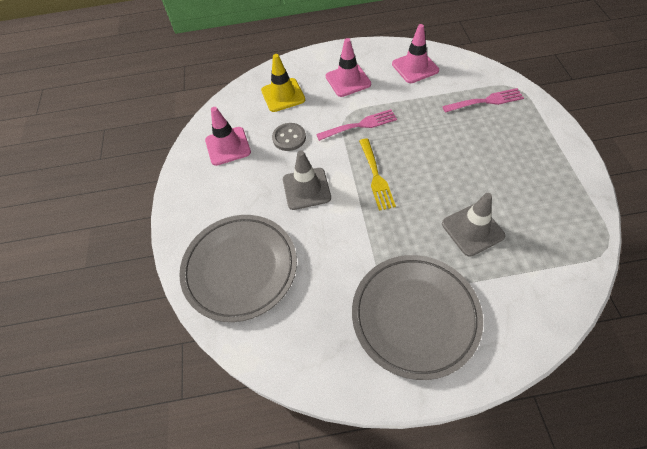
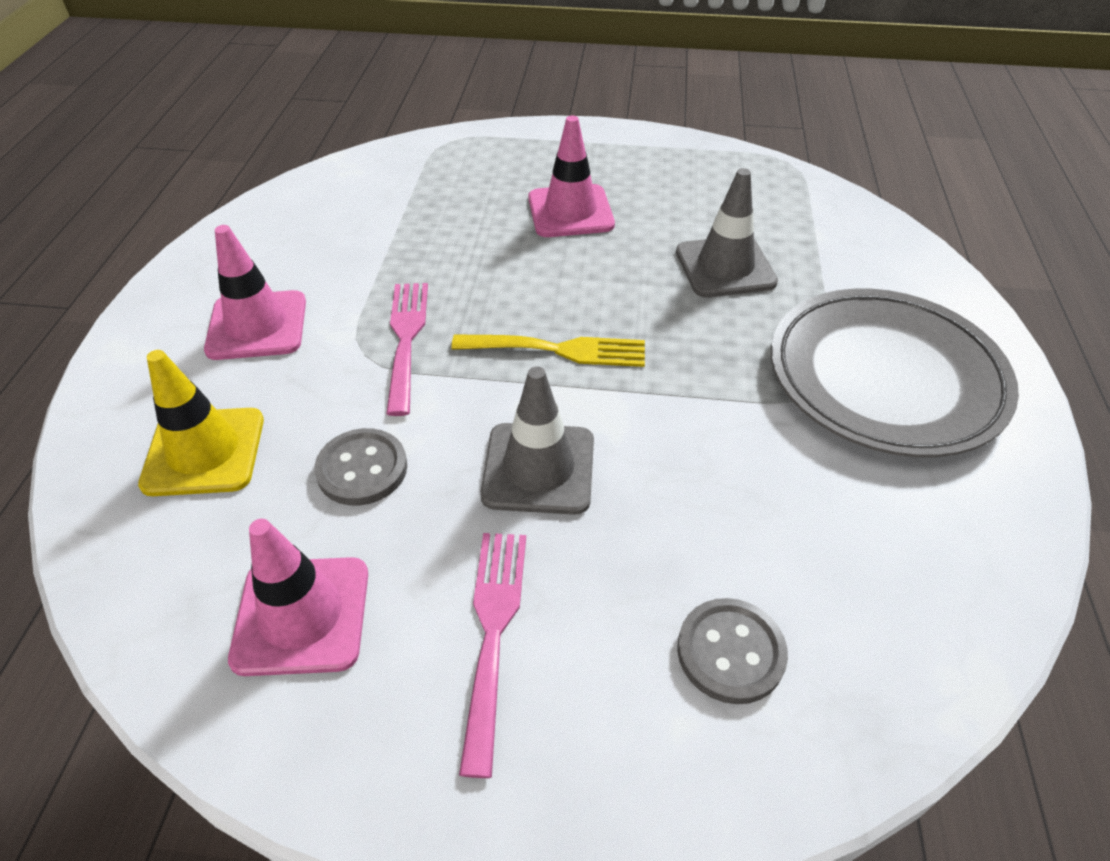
camera: 80 degrees left, 10 degrees down
grey plate [179,215,297,322] -> grey button [677,598,788,704]
pink traffic cone [392,24,439,83] -> pink traffic cone moved to [528,116,615,237]
pink fork [442,88,524,113] -> pink fork moved to [459,533,526,778]

